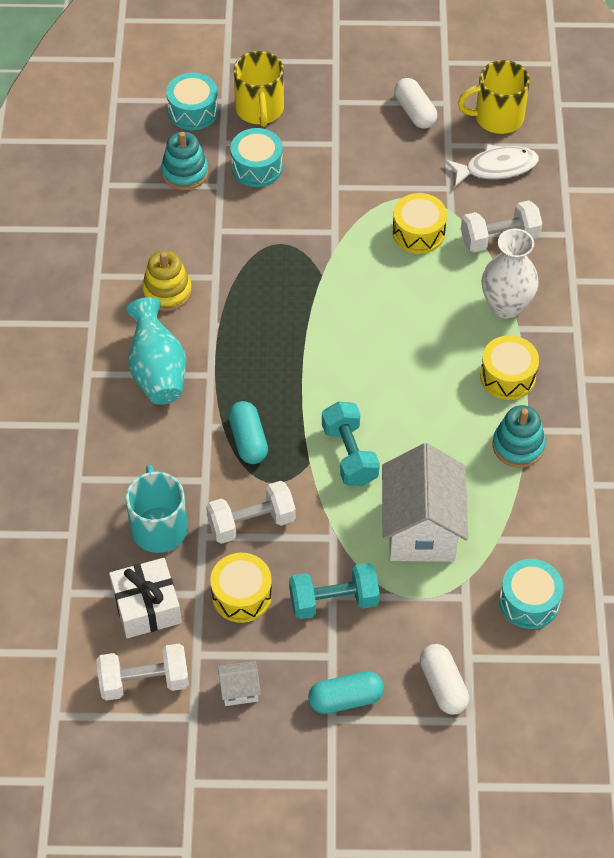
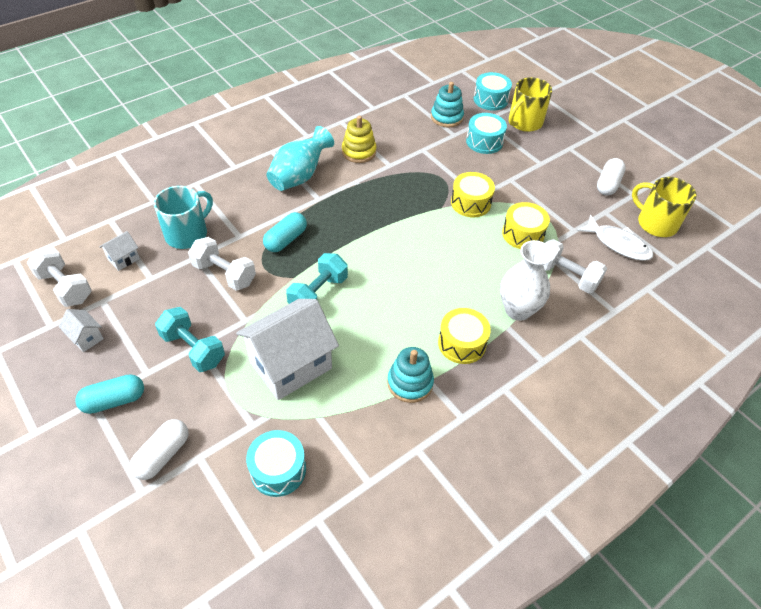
camera: 50 degrees right, 5 degrees down
white gift [109,558,182,638] -> white house [100,231,140,271]
yellow drum [210,553,272,623] -> yellow drum moved to [451,172,495,217]
turquoise capsule [308,671,384,714] -> turquoise capsule turned 60 degrees counterclockwise [75,374,144,414]

